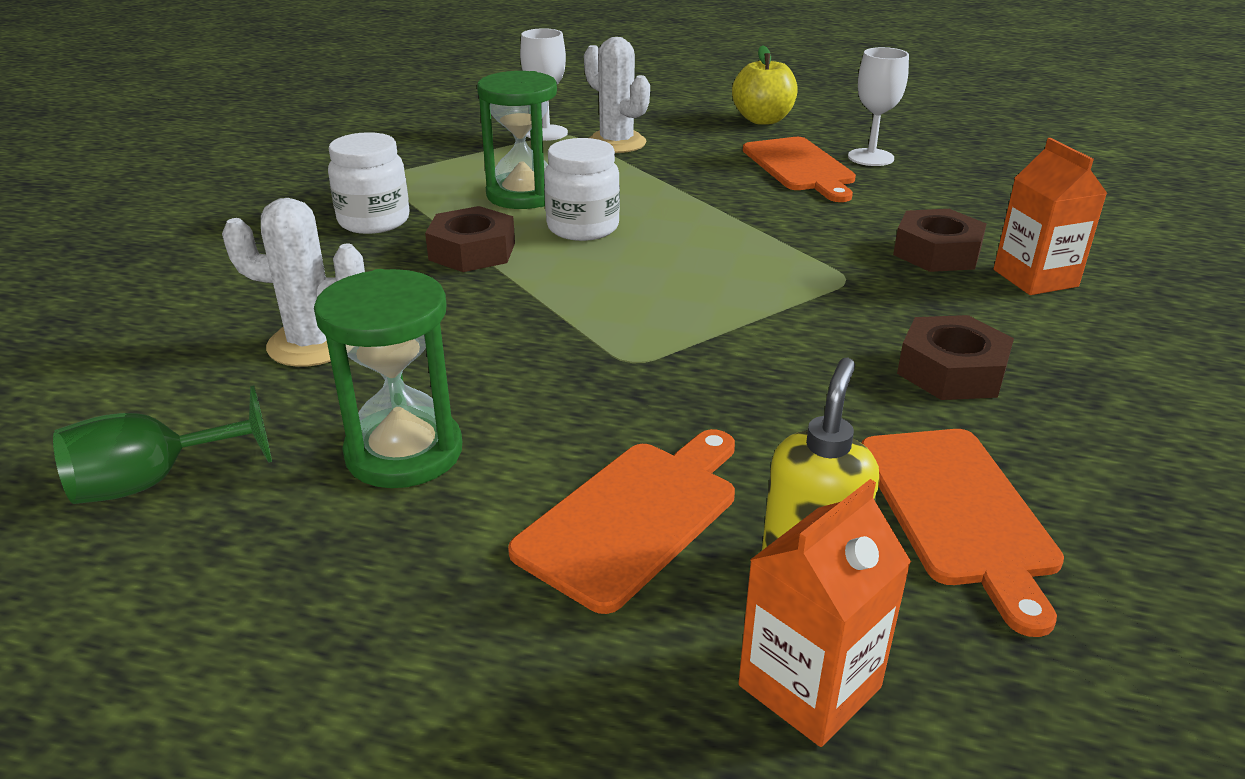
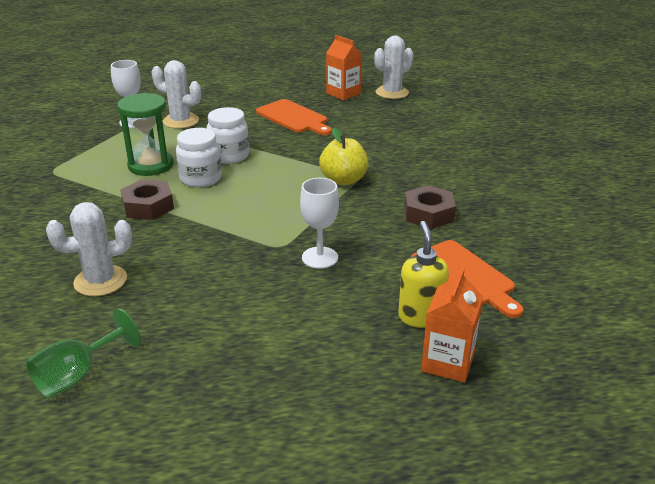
camera: 25 degrees left, 0 degrees up
green hourglass [314,269,462,488] -> none
white jar [328,132,410,234] -> white jar moved to [207,107,249,164]
orange cutting board [508,429,735,614] -> none
yellow apple [732,45,798,125] -> yellow apple moved to [319,128,369,186]
white goblet [848,47,909,166] -> white goblet moved to [300,178,339,269]
brown nut [893,209,987,272] -> none
orange carton [994,138,1107,295] -> orange carton moved to [326,35,362,100]
none -> white cactus [374,35,414,99]

